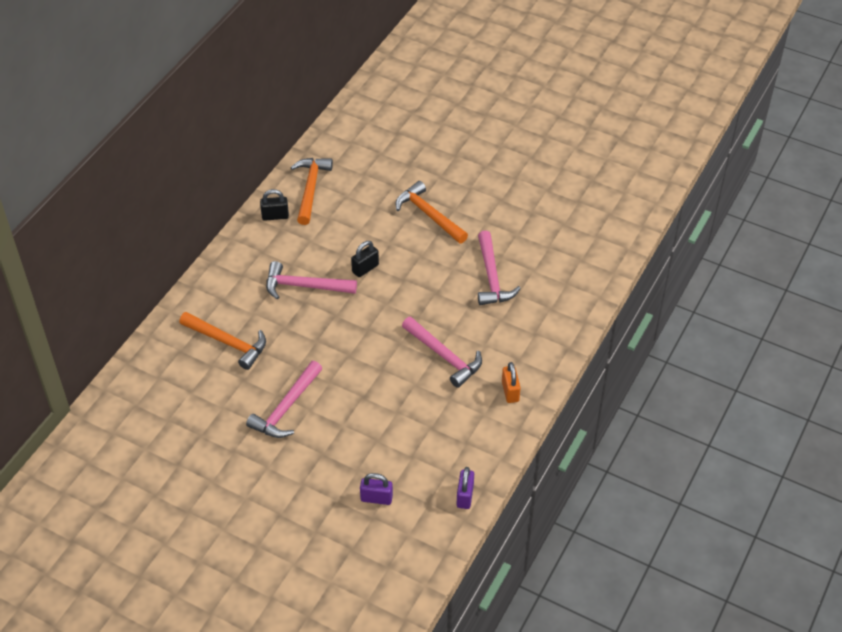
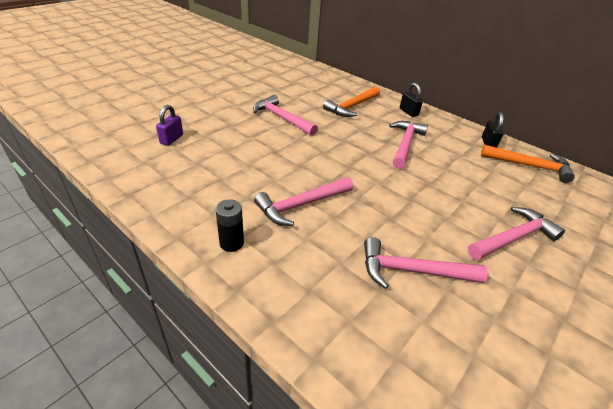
camera: 100 degrees right, 10 degrees down
black padlock [351,241,379,277] -> black padlock moved to [400,83,423,117]
orange hammer [396,181,468,244] -> pink hammer [468,207,565,260]
purple padlock [457,467,474,509] -> none
orange padlock [502,362,521,403] -> black battery [215,199,244,252]

